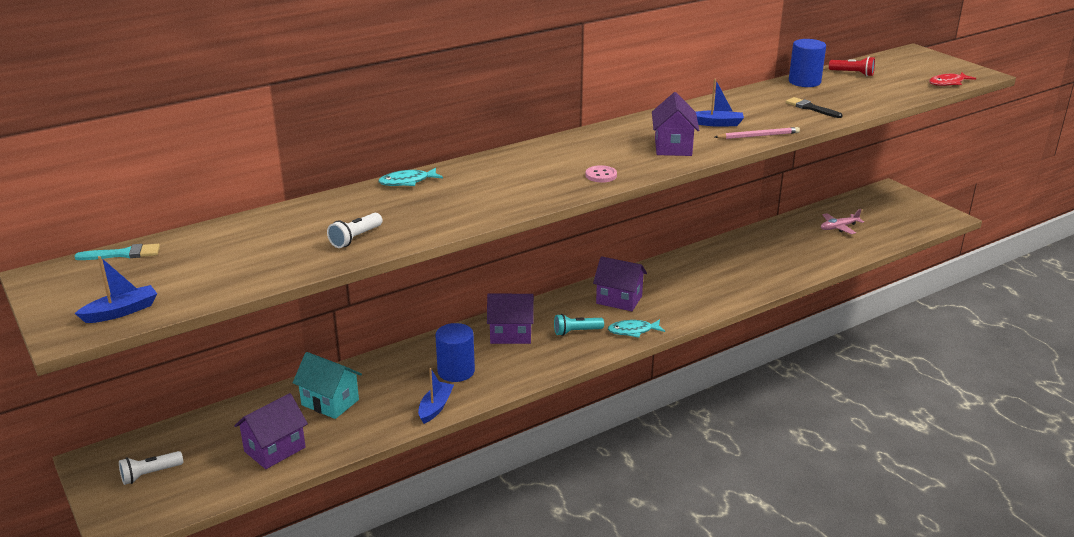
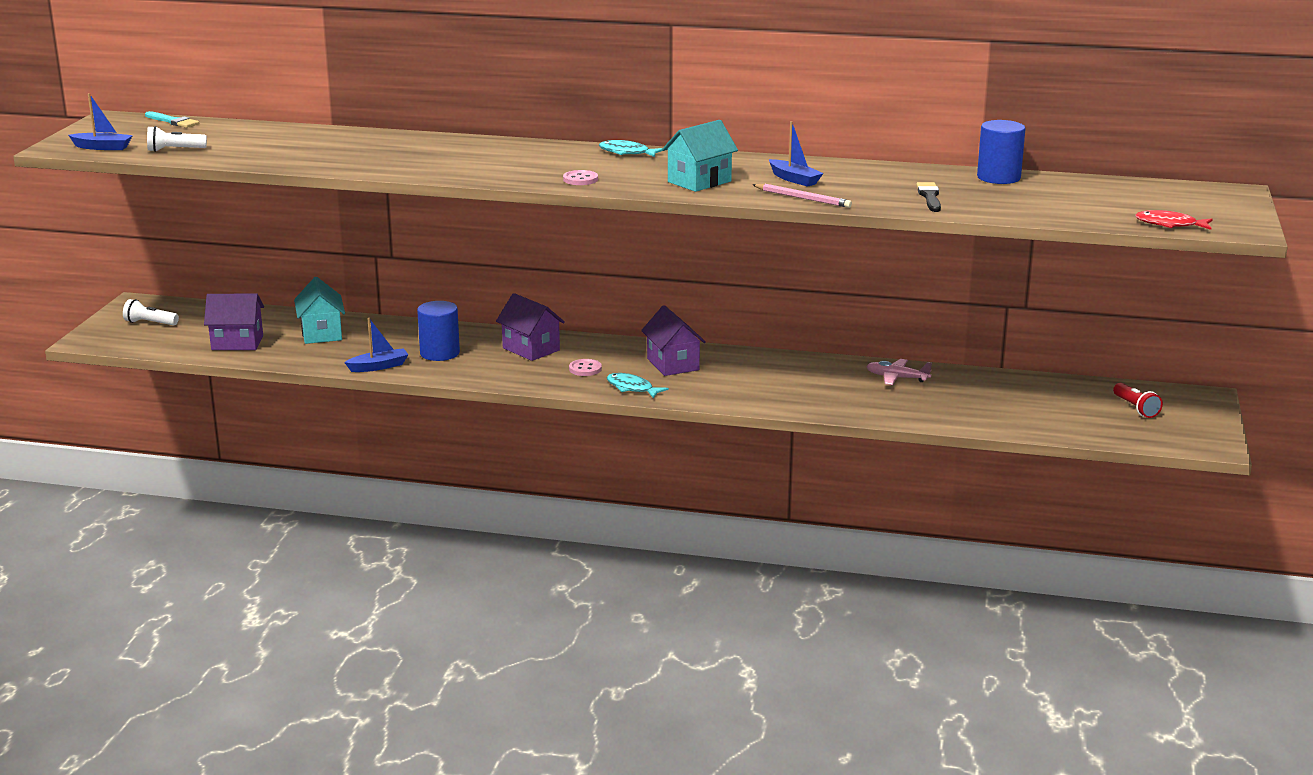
camera: 45 degrees right, 5 degrees down
white flashlight [327,213,383,248] -> white flashlight moved to [147,126,207,152]
turquoise fish [378,168,443,186] -> turquoise fish moved to [599,140,662,157]
turquoise flashlight [554,314,604,336] -> pink button [569,359,602,376]
purple house [652,92,699,156] -> turquoise house [662,120,738,192]
pink plane [821,209,864,234] -> pink plane moved to [866,359,932,385]
red flashlight [829,56,875,76] -> red flashlight moved to [1113,383,1163,418]

